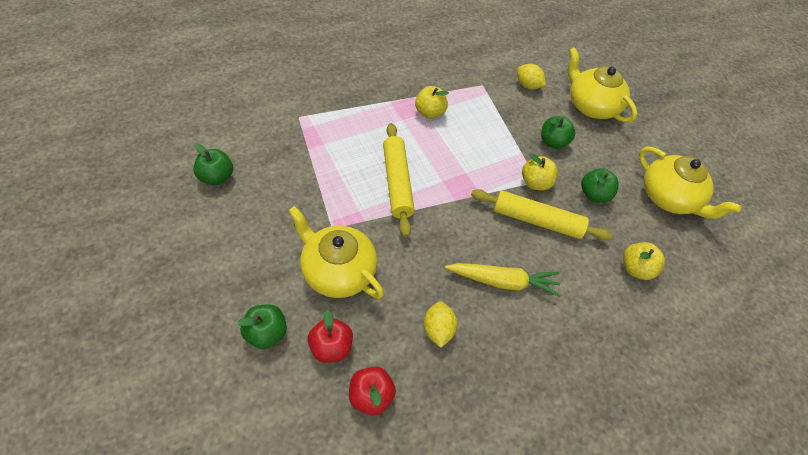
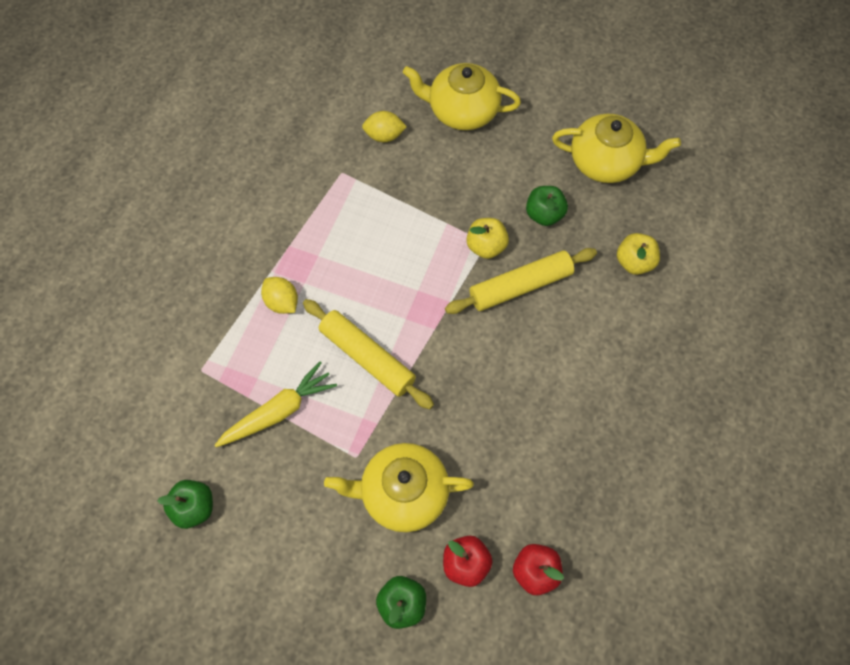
camera: 35 degrees left, 10 degrees up
yellow apple [415,86,449,119] -> none
yellow lemon [424,302,457,348] -> yellow lemon moved to [261,277,298,314]
yellow carrot [445,263,561,297] -> yellow carrot moved to [214,362,337,447]
green apple [541,116,575,149] -> none

